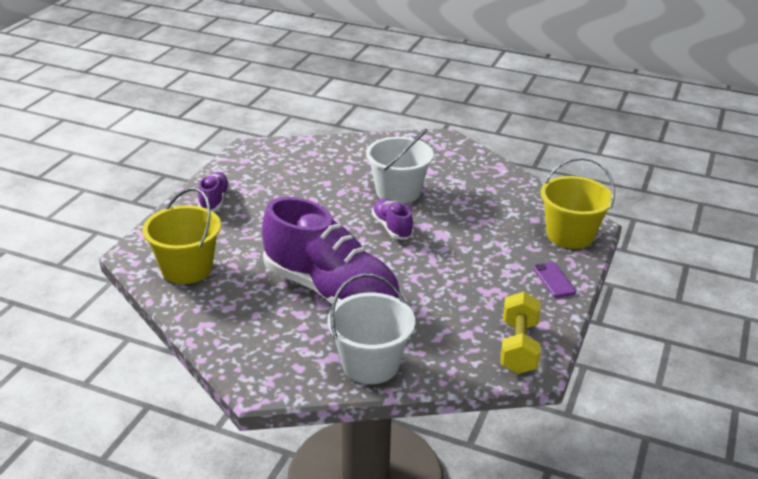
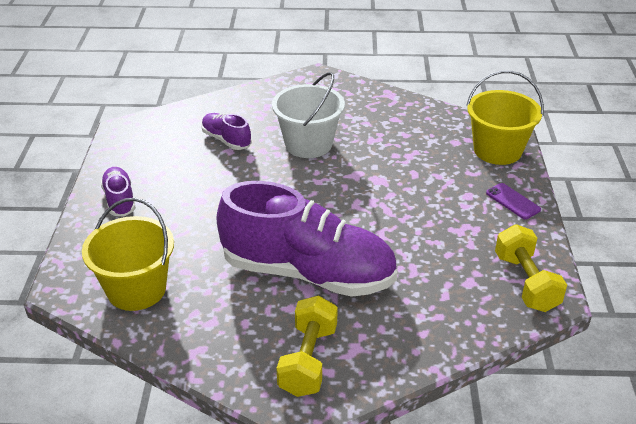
camera: 20 degrees left, 5 degrees up
white bucket [328,274,415,384] -> none
purple shoe [372,198,414,239] -> purple shoe moved to [201,113,252,150]
none -> yellow dumbbell [276,295,338,397]

